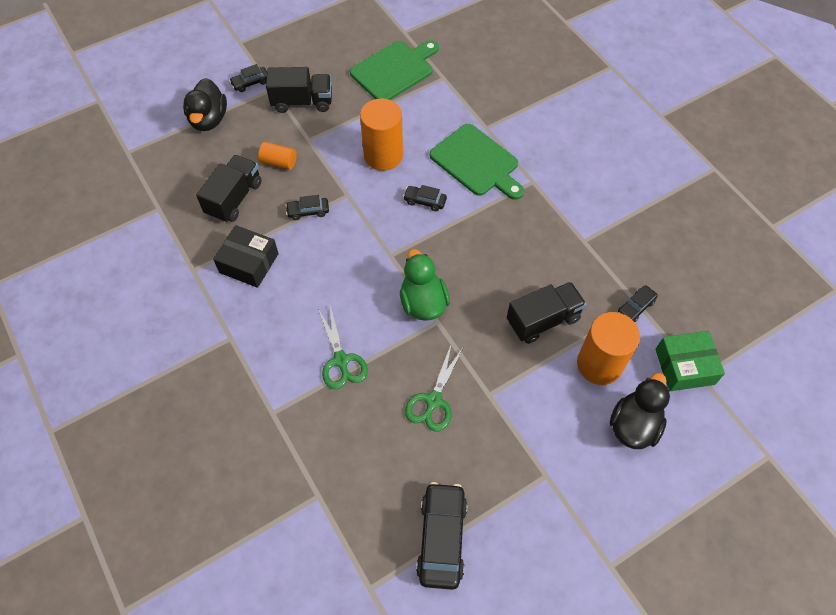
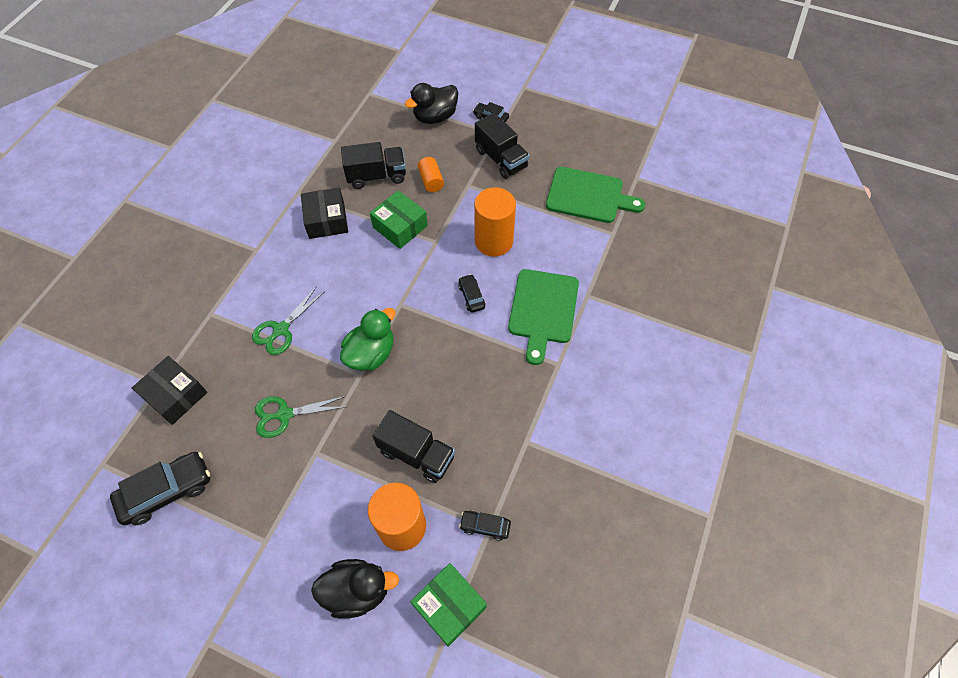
camera: 55 degrees right, 0 degrees up
black car [285,195,329,220] -> green box [370,190,428,249]
none -> black box [132,356,207,425]

